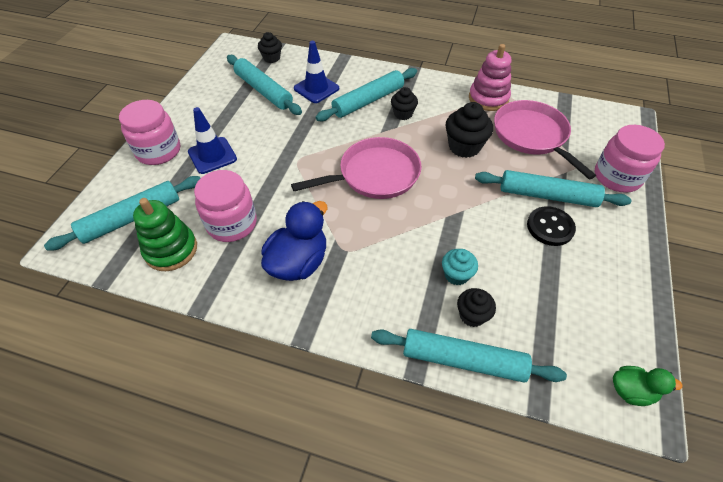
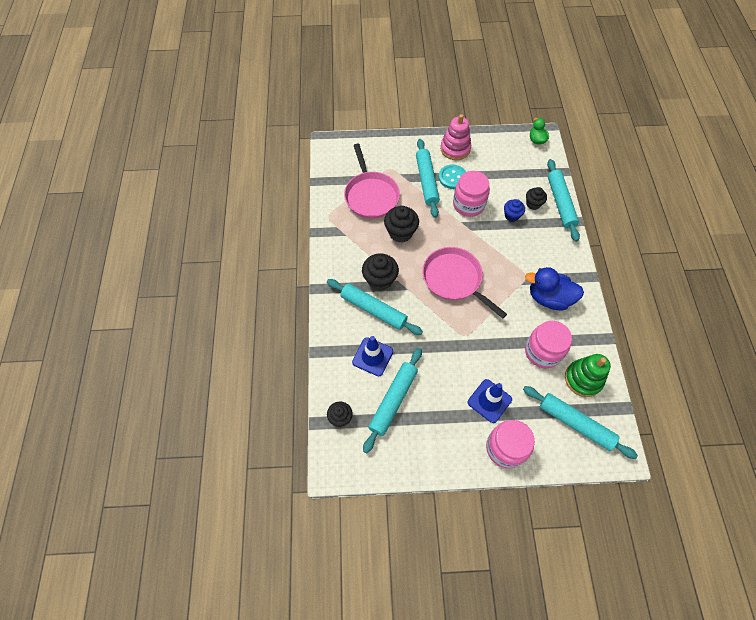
camera: 110 degrees left, 10 degrees up
black cupcake [391,87,418,120] -> black cupcake [362,253,399,291], size x1.60
turquoise cupcake [442,249,478,285] -> blue cupcake [504,199,525,222]
pink stacking toy [469,44,511,111] -> pink stacking toy moved to [440,114,471,160]
pink pan [494,100,596,179] -> pink pan turned 60 degrees counterclockwise [344,144,400,219]
black button [527,206,576,246] -> turquoise button [439,164,466,189]
pink jar [595,125,665,193] -> pink jar moved to [453,171,490,217]

